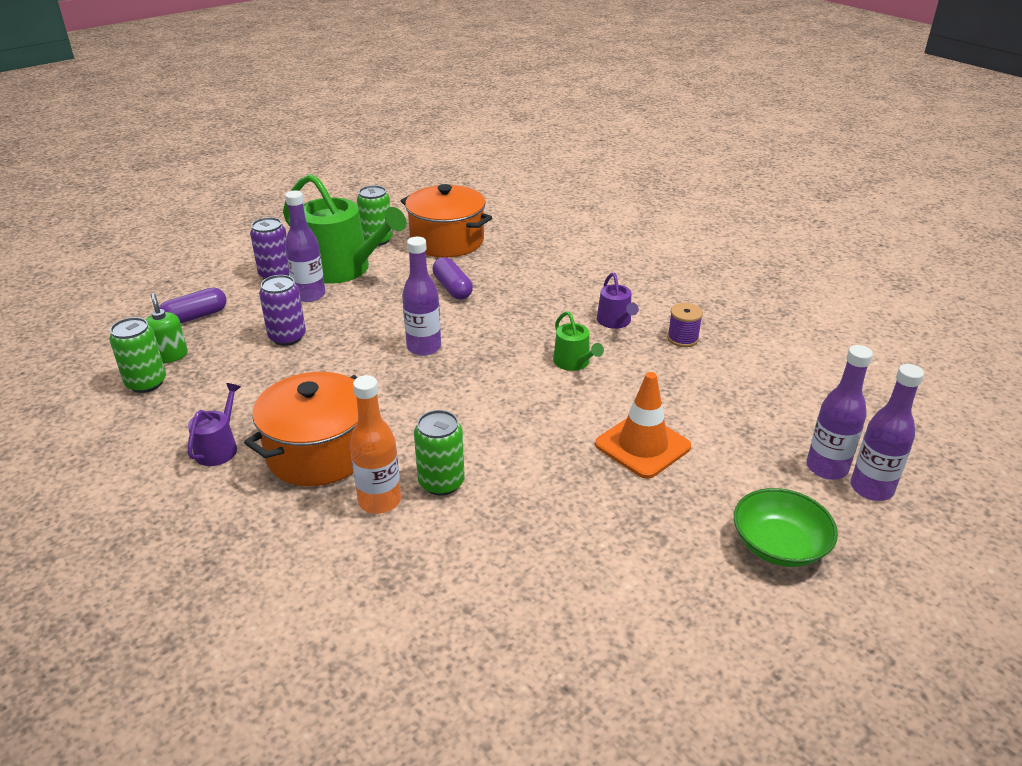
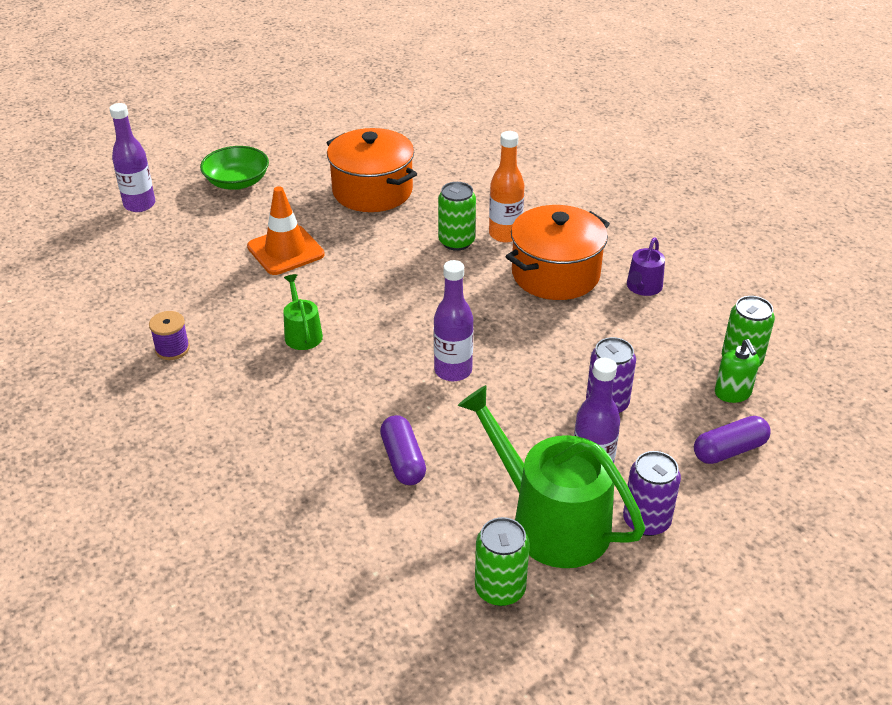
camera: 170 degrees left, 5 degrees up
orange pot [401,184,492,257] -> orange pot moved to [326,128,417,212]
purple watering can [597,273,639,329] -> none
purple bottle [807,345,873,480] -> none

